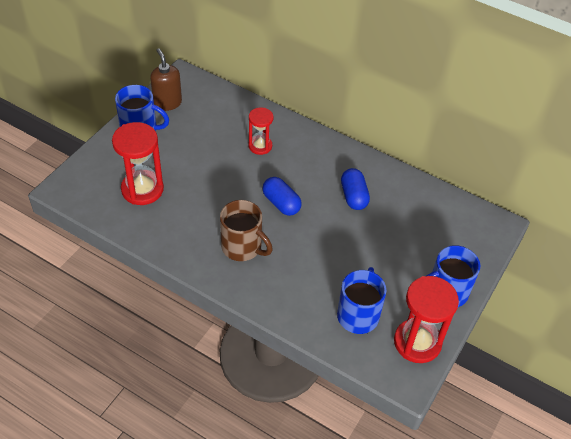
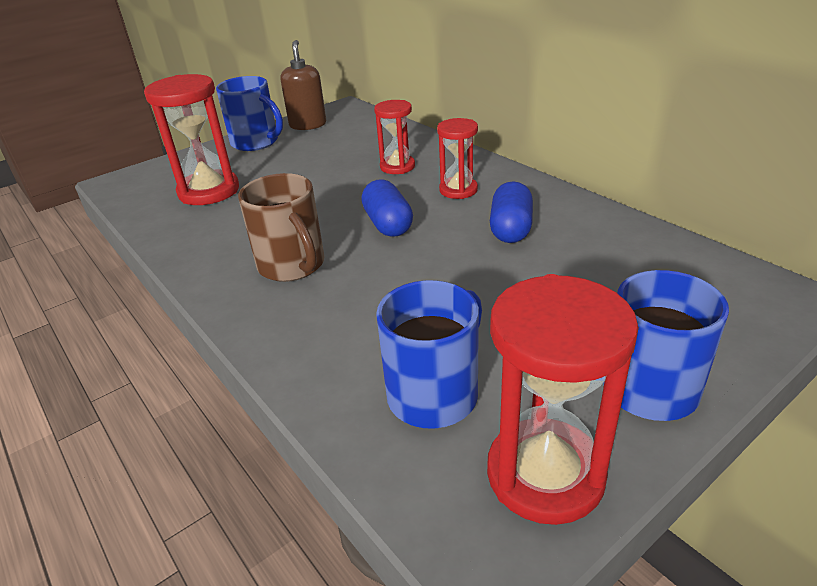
camera: 25 degrees right, 15 degrees down
none -> red hourglass [437,118,478,199]

